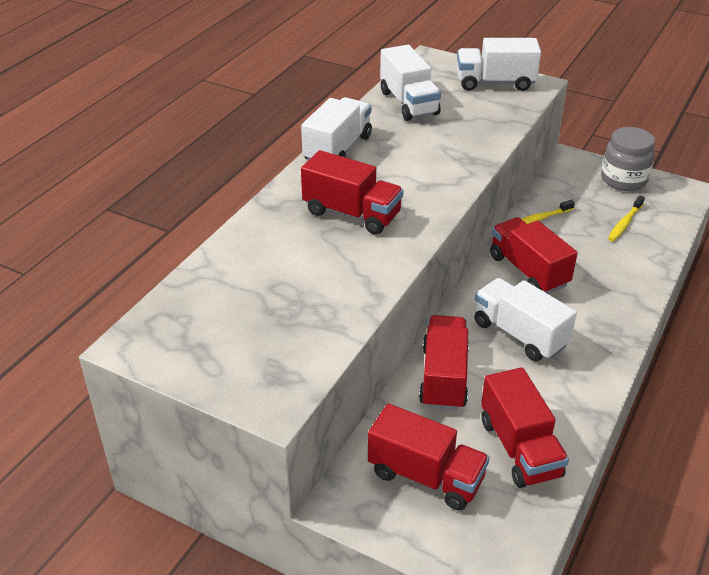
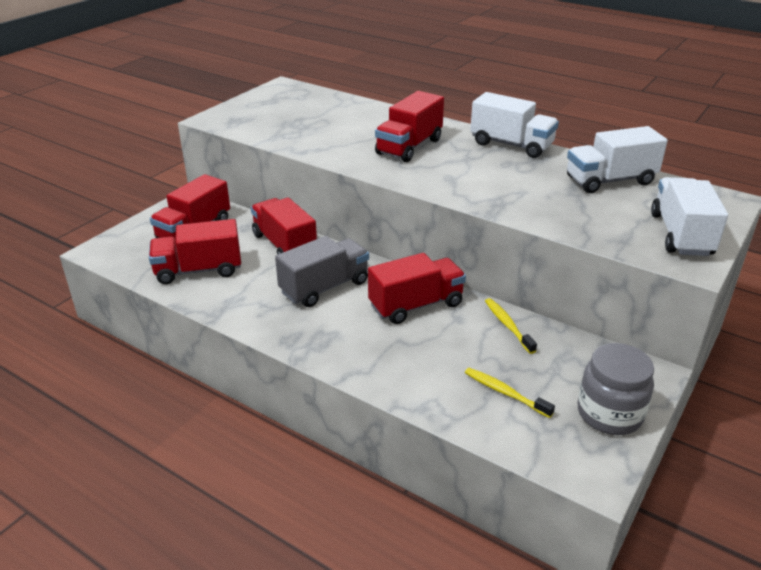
camera: 95 degrees right, 5 degrees down
red truck [419,315,469,411] -> red truck turned 135 degrees counterclockwise [251,197,317,255]
white truck [474,278,577,361] -> grey truck [275,236,369,307]

